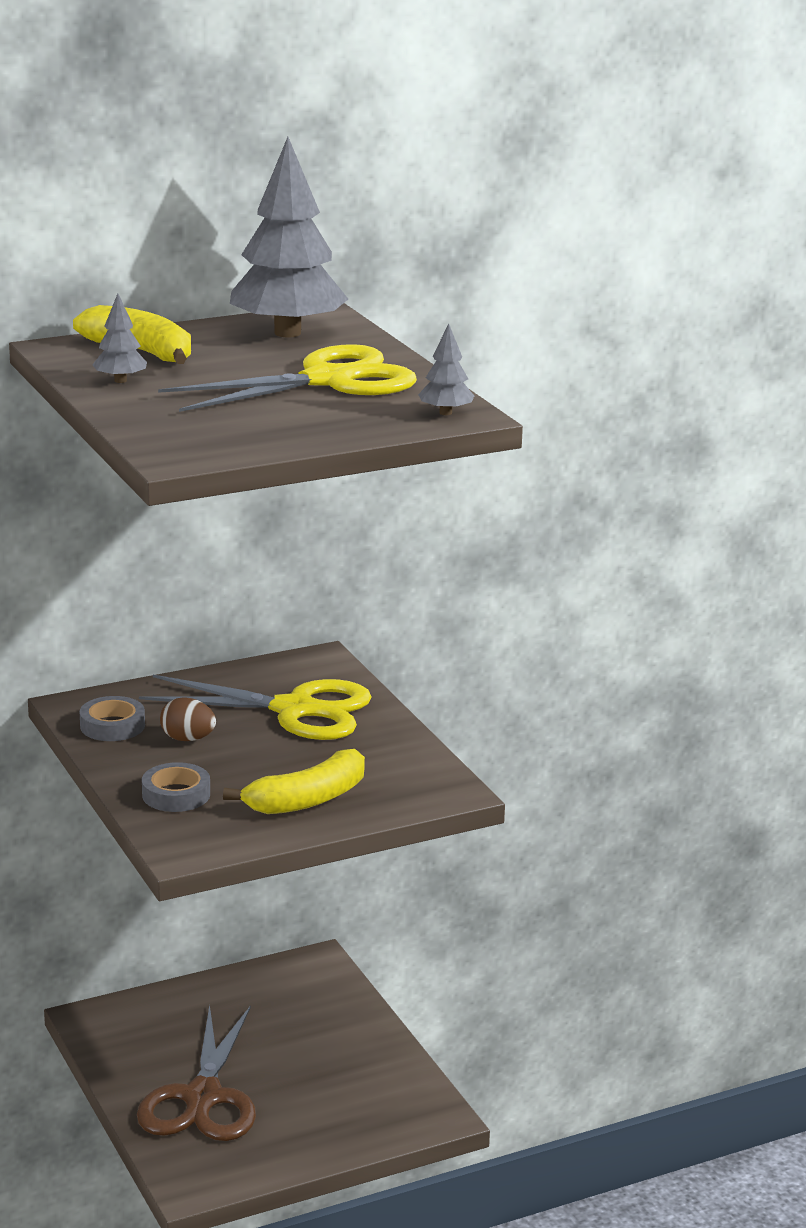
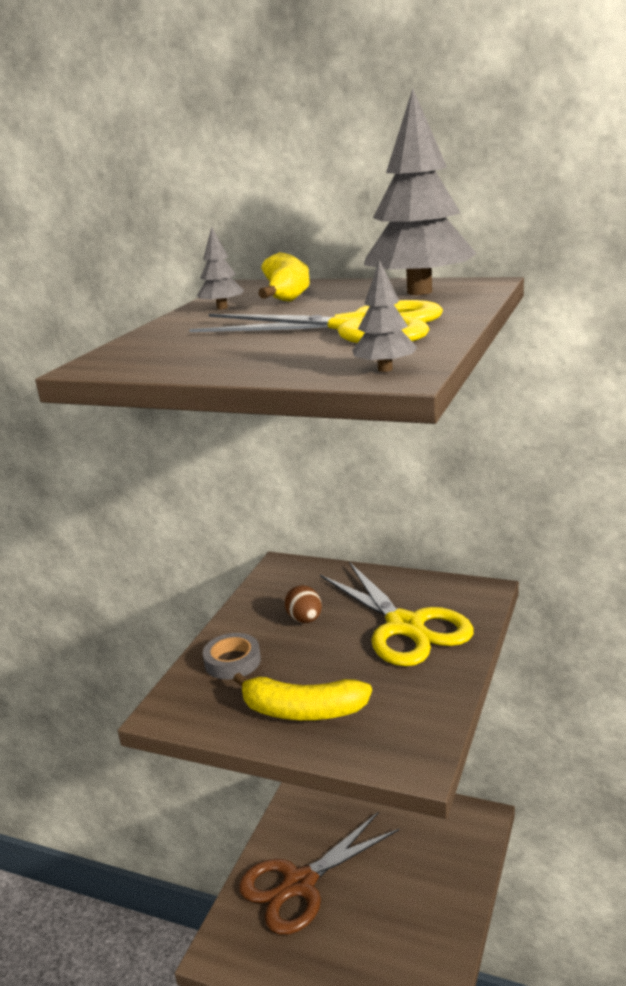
camera: 50 degrees right, 0 degrees up
grey tape [80,696,145,741] -> none

